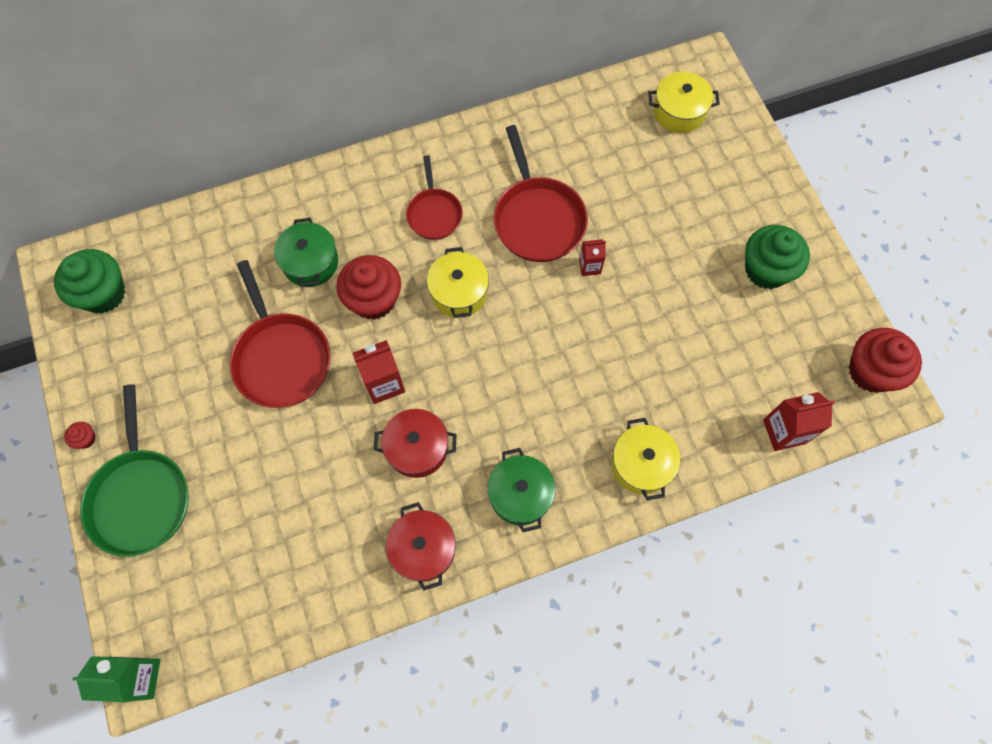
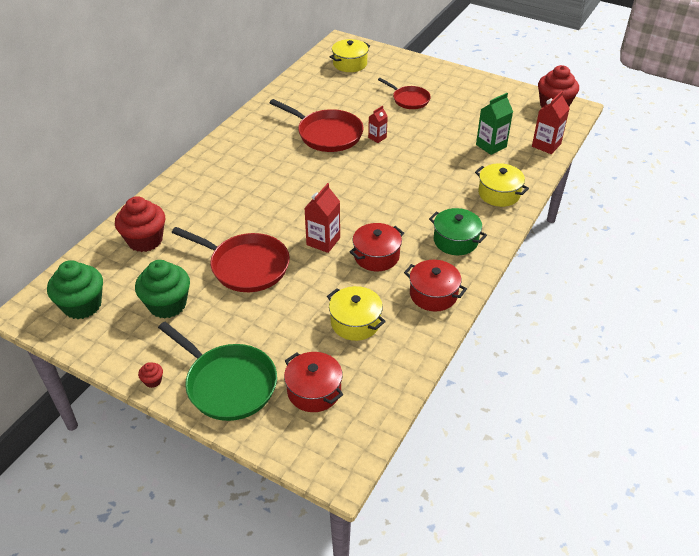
camera: 40 degrees left, 25 degrees down
green carton [73,656,160,702] -> green carton moved to [476,93,513,155]
green pot [274,218,338,287] -> none
red cupcake [336,255,401,320] -> red cupcake moved to [115,196,165,252]
red pan [406,155,463,240] -> red pan moved to [378,78,431,109]
yellow pot [427,247,489,318] -> yellow pot moved to [327,286,386,341]
green cupcake [745,225,810,289] -> green cupcake moved to [135,260,190,318]
none -> red pot [284,352,343,412]

